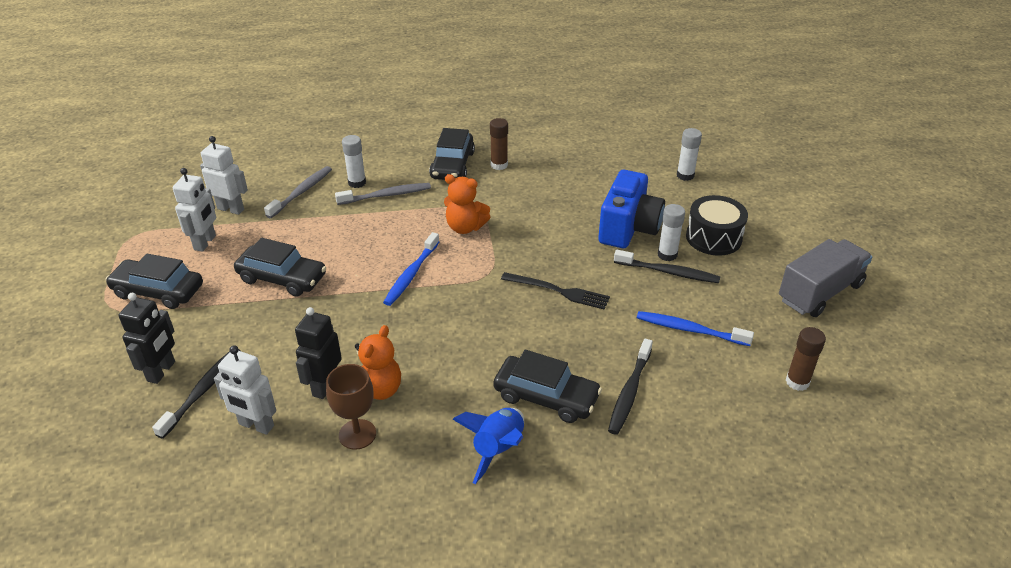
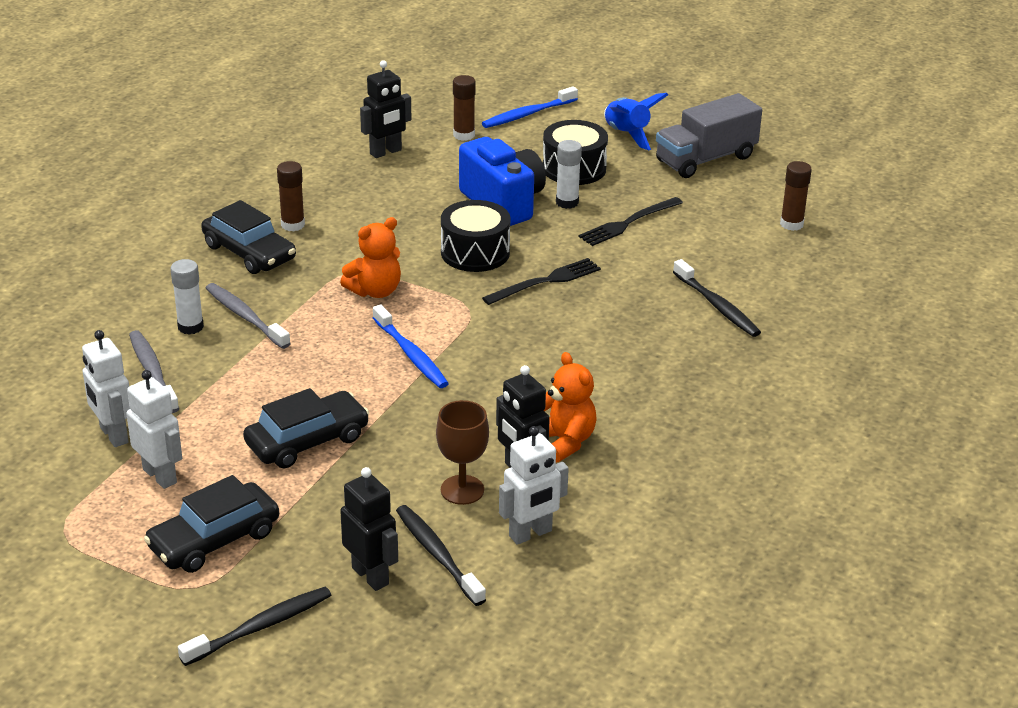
camera: 55 degrees left, 5 degrees down
white robot [200,136,248,215] -> white robot turned 90 degrees counterclockwise [82,330,130,447]
brown goblet [326,364,376,450] -> brown goblet moved to [436,400,489,505]
grey toothbrush [335,183,431,205] -> grey toothbrush turned 60 degrees counterclockwise [206,283,291,349]
blue rocket [453,408,524,484] -> blue rocket moved to [604,93,668,150]
black car [494,350,602,423] -> none
black toothbrush [614,250,720,283] -> black toothbrush moved to [178,587,331,666]
blue toothbrush [637,311,754,346] -> blue toothbrush moved to [482,86,578,128]
white glue stick [677,128,702,181] -> brown glue stick [453,75,476,141]
grey truck [779,239,872,317] -> grey truck turned 120 degrees counterclockwise [656,93,762,178]
none -> black robot [360,60,411,158]
none -> black drum [441,200,510,272]
none -> black fork [579,197,683,246]

